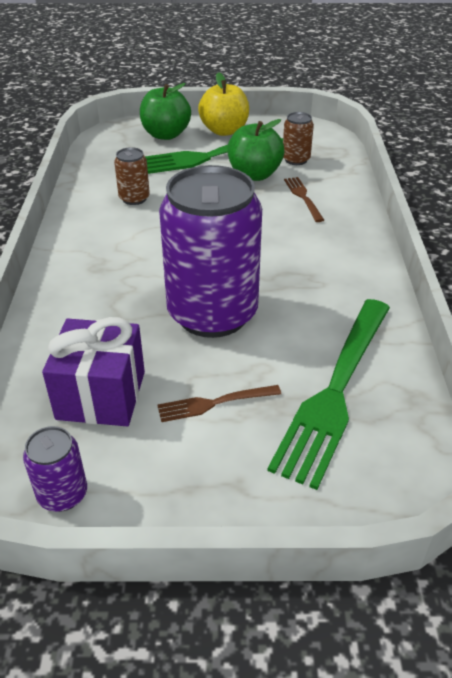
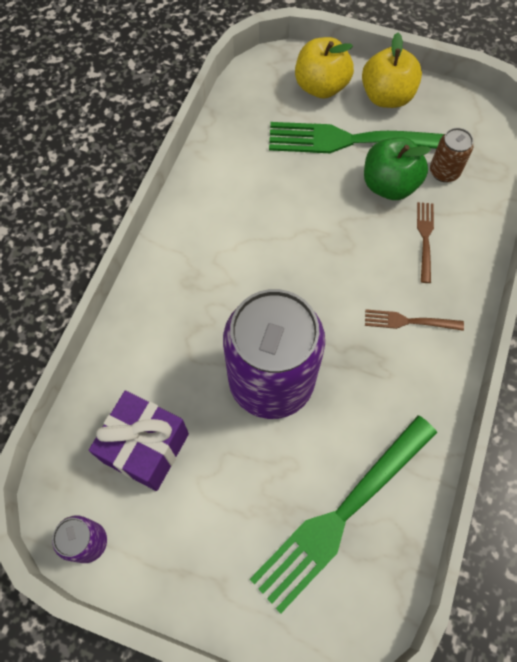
camera: 20 degrees right, 25 degrees up
brown can [114,147,150,205] -> none
green apple [140,83,191,140] -> yellow apple [295,37,354,99]
brown fork [157,385,281,422] -> brown fork moved to [365,309,464,331]

